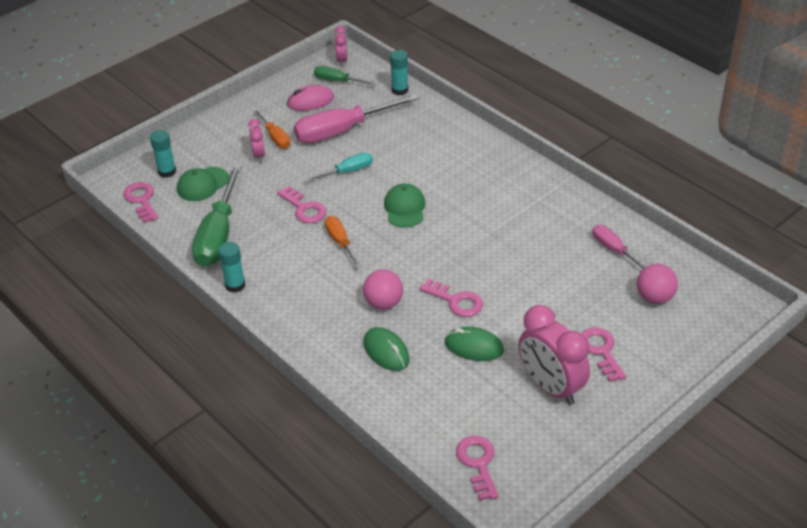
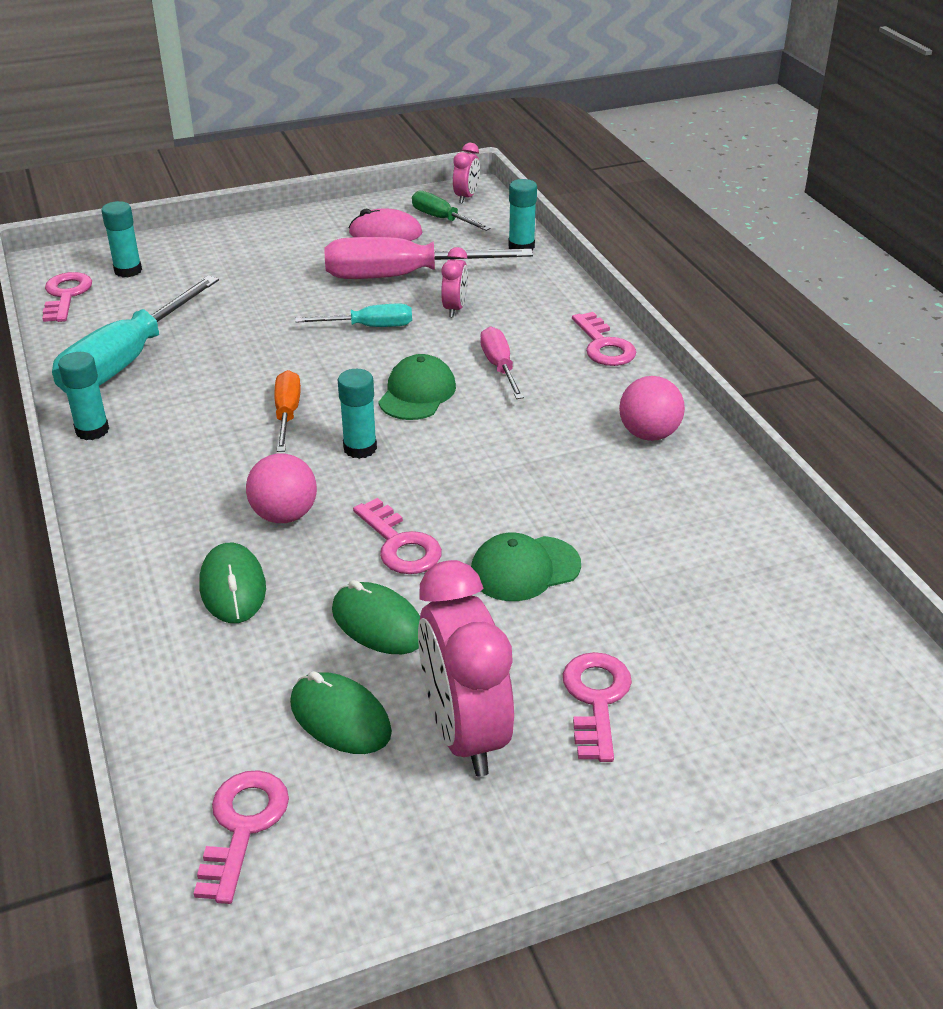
camera: 20 degrees right, 5 degrees down
green cap [177,167,229,201] -> green cap moved to [471,533,581,601]
green screwdriver [192,164,242,267] -> turquoise screwdriver [52,275,219,393]
pink clock [248,119,265,163] -> pink clock moved to [441,247,468,317]
orange screwdriver [253,109,291,149] -> none
pink key [277,186,326,223] -> pink key moved to [572,312,636,366]
pink screwdriver [592,225,645,269] -> pink screwdriver moved to [480,326,524,399]
pink ball [637,264,678,304] -> pink ball moved to [619,376,685,441]
none -> green mouse [290,671,392,754]
none -> turquoise glue stick [338,369,377,459]

